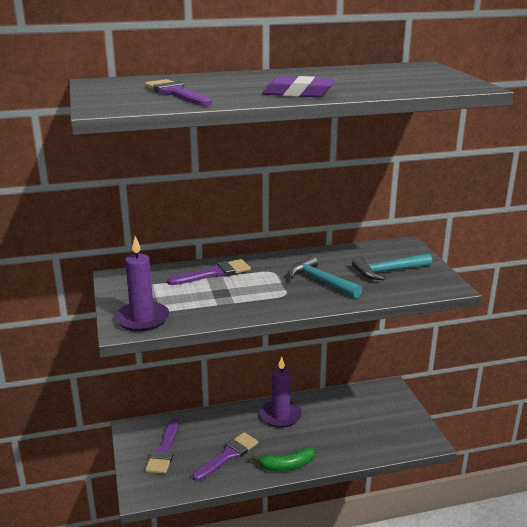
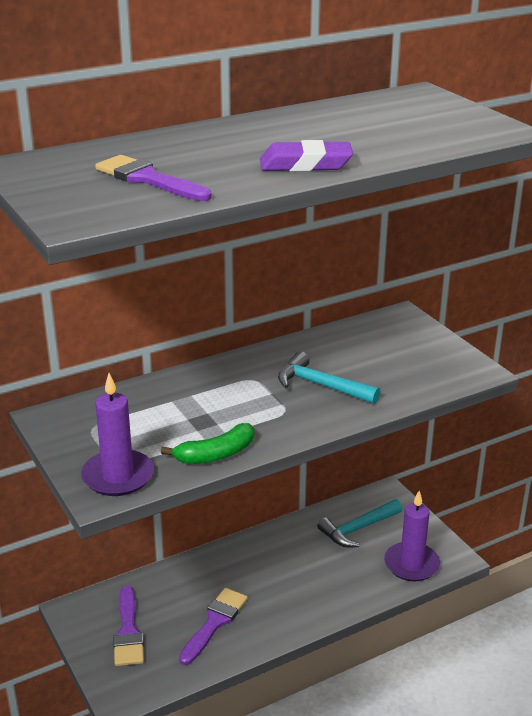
camera: 15 degrees left, 5 degrees up
purple brush [167,259,251,285] -> none
green banana [251,447,315,471] -> green banana moved to [161,423,254,464]
purple candle [260,357,302,428] -> purple candle moved to [384,491,440,581]
turquoise hammer [352,253,432,280] -> turquoise hammer moved to [317,499,403,547]

